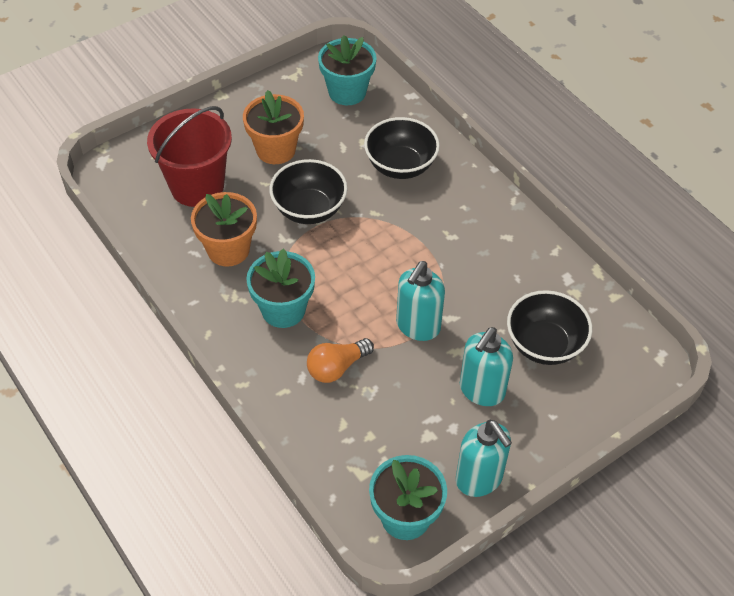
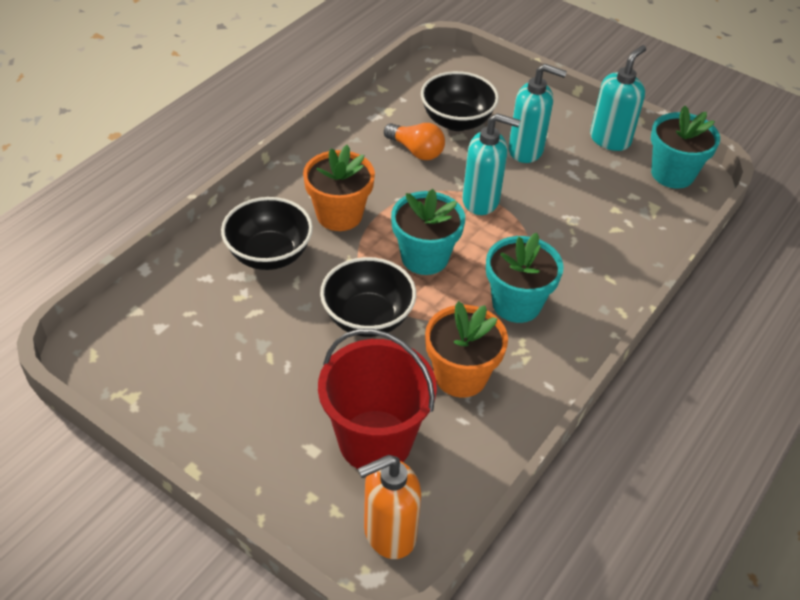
camera: 110 degrees left, 5 degrees down
orange flower pot [243,90,304,164] -> orange flower pot moved to [303,145,375,231]
orange light bulb [307,338,374,383] -> orange light bulb moved to [384,123,445,160]
turquoise flower pot [318,35,377,105] -> turquoise flower pot moved to [391,189,465,275]
none -> orange soap dispenser [358,455,421,559]

